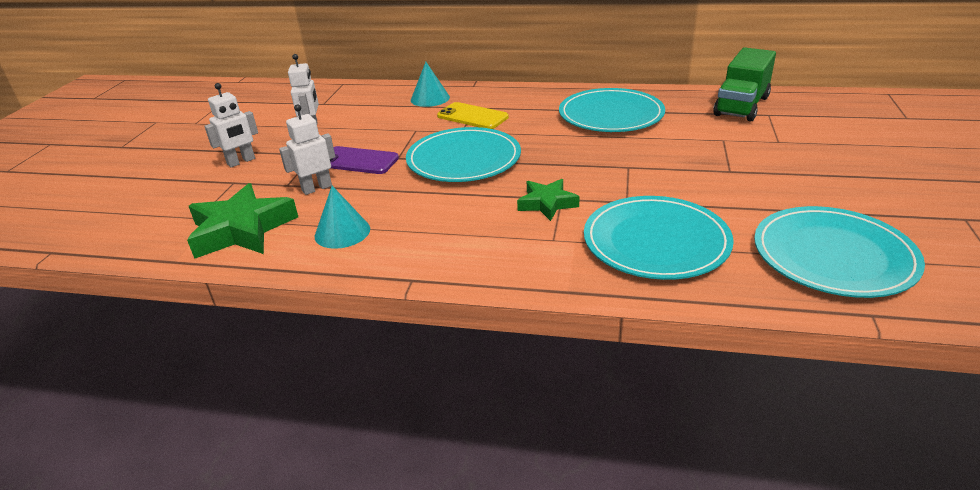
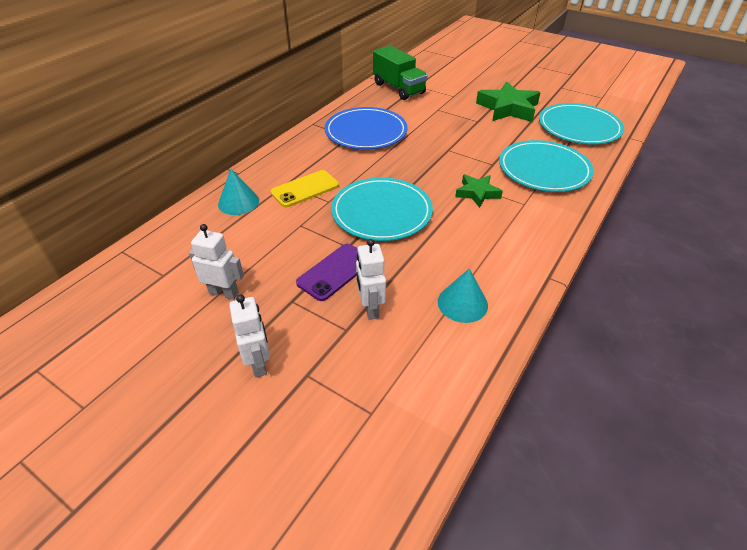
camera: 70 degrees left, 10 degrees up
green star [187,183,298,259] -> green star moved to [476,82,541,122]
turquoise plate [559,88,665,132] -> blue plate [325,107,408,149]

